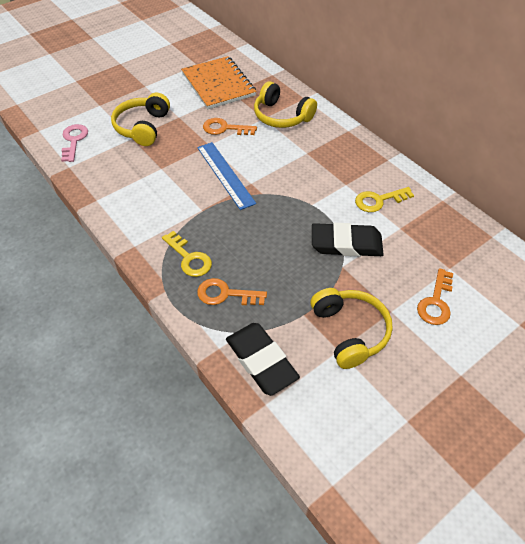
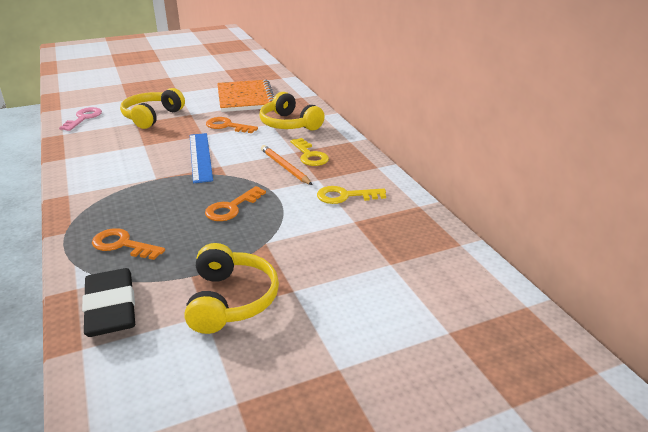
camera: 15 degrees right, 20 degrees down
yellow key [162,231,212,277] -> yellow key moved to [290,138,329,166]
black eraser [312,222,384,257] -> none
orange key [417,268,453,325] -> orange key moved to [205,186,266,221]
none -> orange pencil [261,145,312,185]

